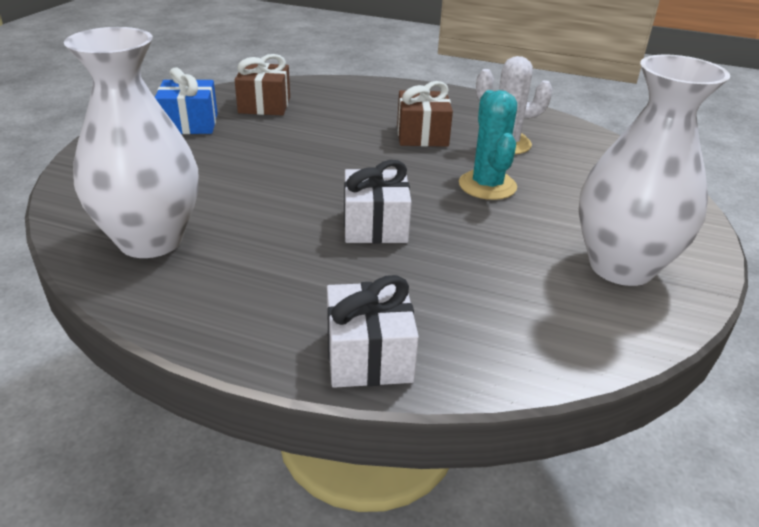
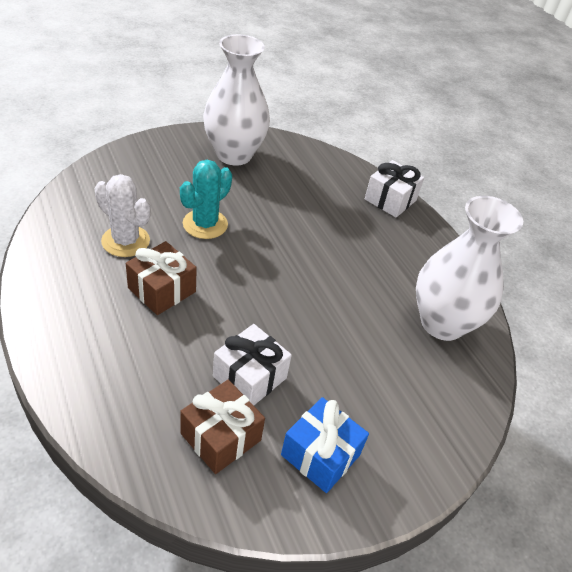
camera: 140 degrees left, 10 degrees up
white gift [344,160,412,243] -> white gift moved to [213,324,292,405]

